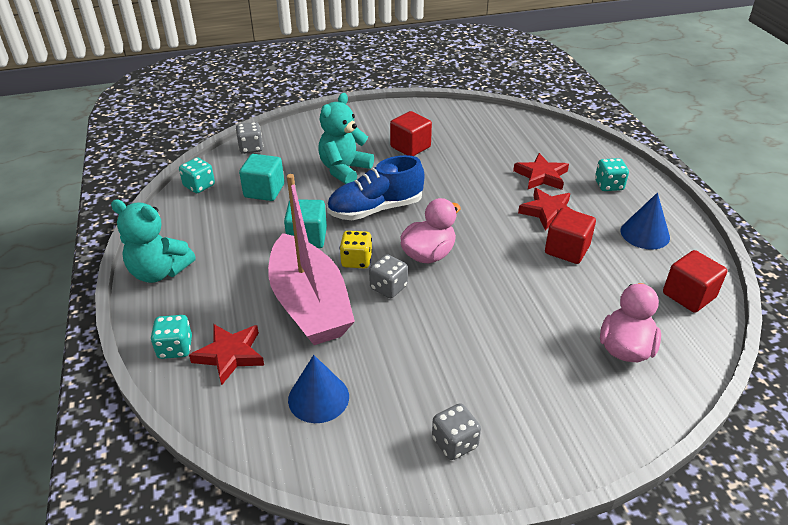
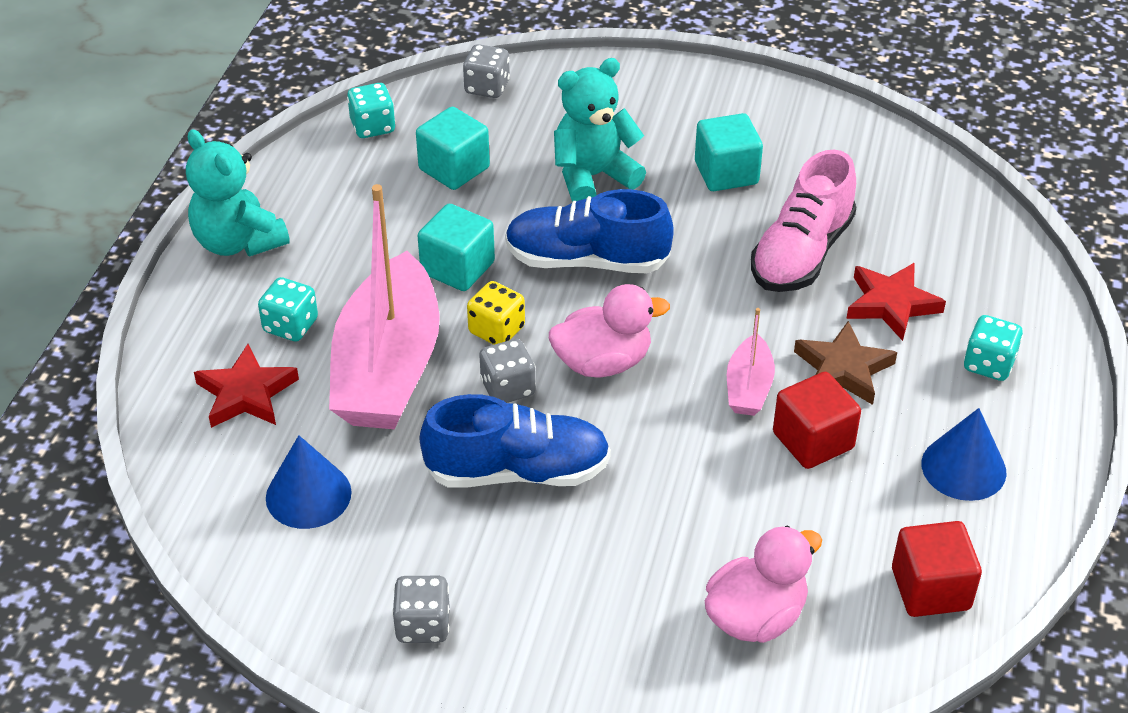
camera: 30 degrees right, 5 degrees up
turquoise dice [150,315,192,359] -> turquoise dice moved to [258,277,318,342]
red cube [390,111,432,156] -> turquoise cube [695,113,763,191]
red star [518,188,574,231] -> brown star [794,321,897,405]
none -> blue shoe [420,394,611,488]
none -> pink boat [727,308,775,416]
none -> pink shoe [751,150,856,292]

